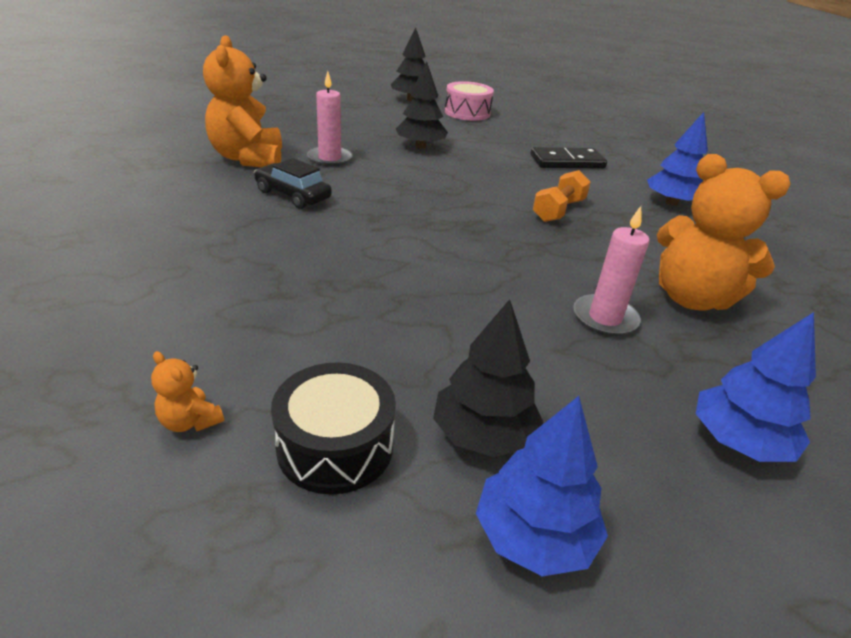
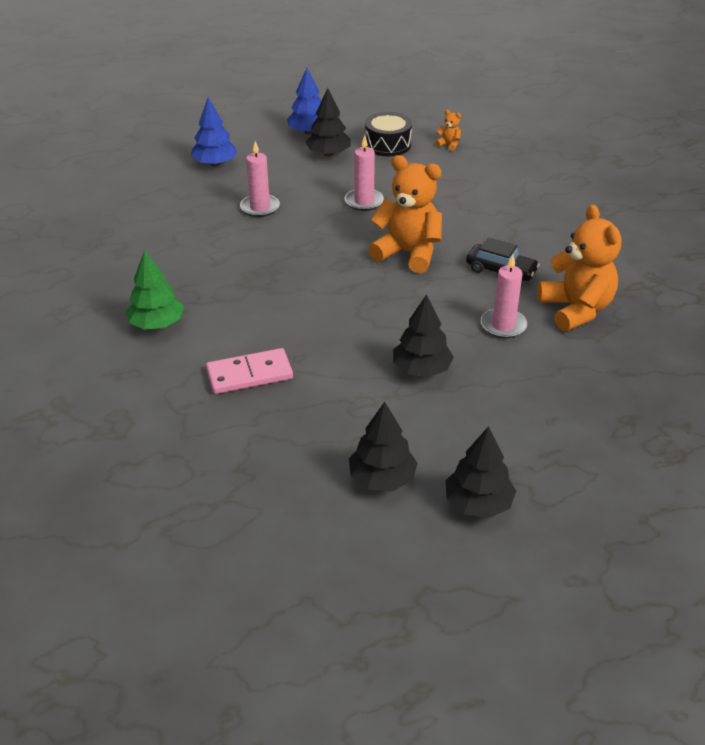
camera: 175 degrees right, 5 degrees up
pink drum [445,81,494,121] -> black tree [349,402,418,491]
black domino [530,147,607,169] -> pink domino [206,348,293,394]
orange dumbbell [533,170,591,222] -> none
blue tree [647,112,708,206] -> green tree [126,250,184,330]
orange teddy bear [657,154,791,310] -> orange teddy bear moved to [368,155,442,273]
none -> pink candle [345,136,384,211]

